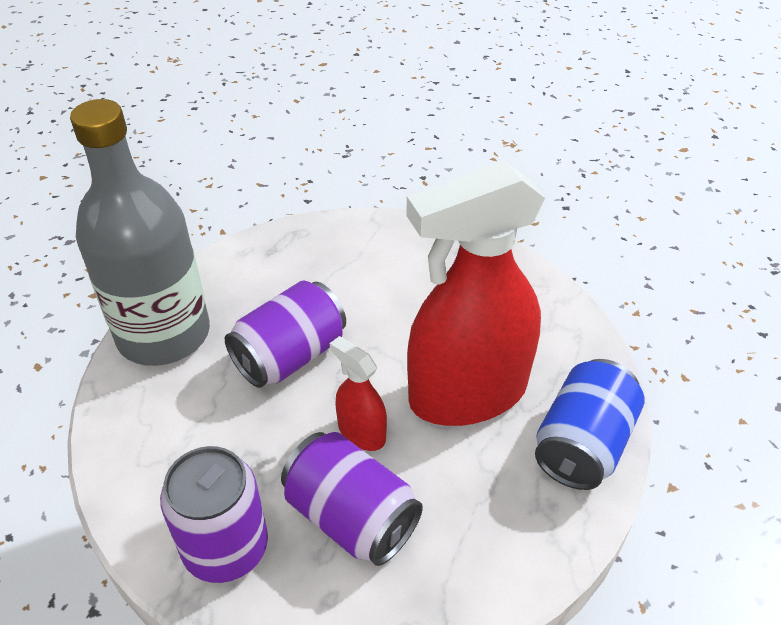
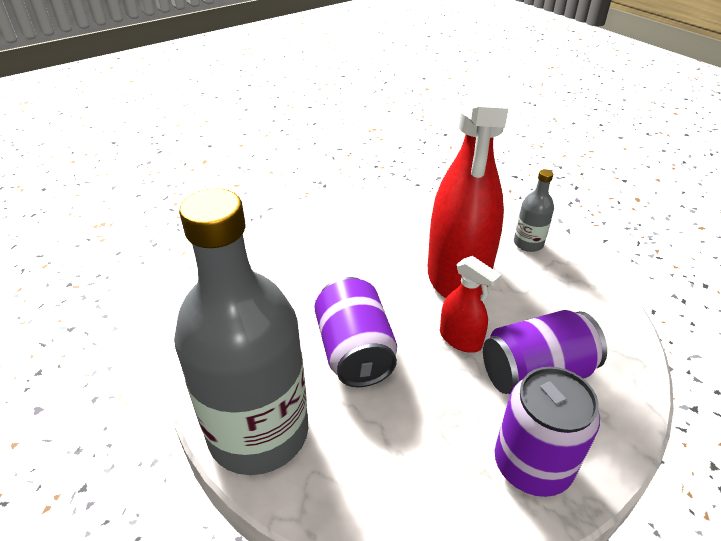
camera: 60 degrees left, 5 degrees down
red spray bottle [330,336,387,451] -> red spray bottle turned 120 degrees counterclockwise [440,256,501,353]
blue can [535,359,645,490] -> grey bottle [514,169,554,252]

